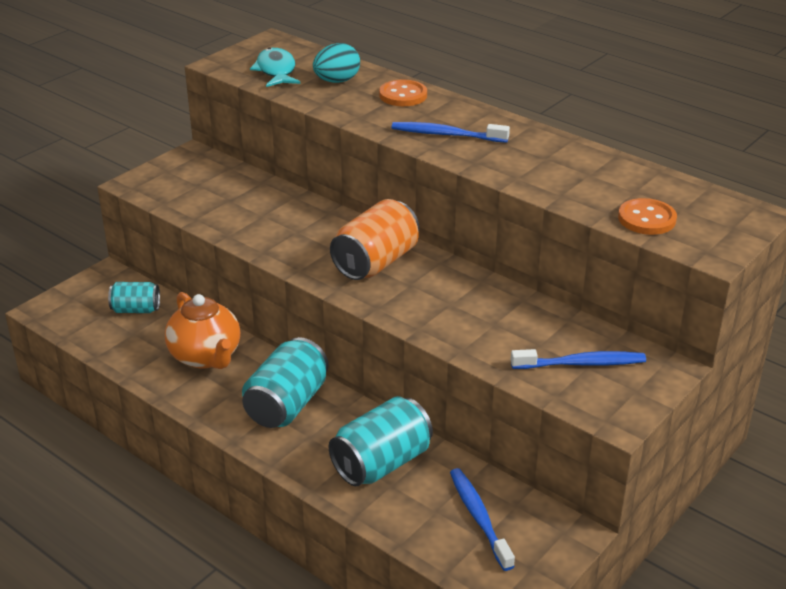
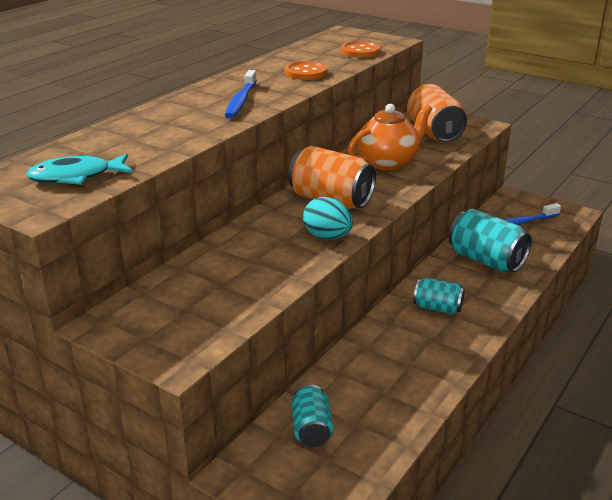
camera: 95 degrees left, 5 degrees down
orange teapot [165,292,241,369] -> orange teapot moved to [347,104,432,171]
turquoise can [242,337,329,428] -> turquoise can [414,278,465,315], size x0.59
turquoise egg [313,43,360,83] -> turquoise egg moved to [303,197,353,240]
orange button [379,79,427,106] -> orange button moved to [285,61,327,80]
blue toothbrush [511,349,646,369] -> orange can [407,84,467,142]

